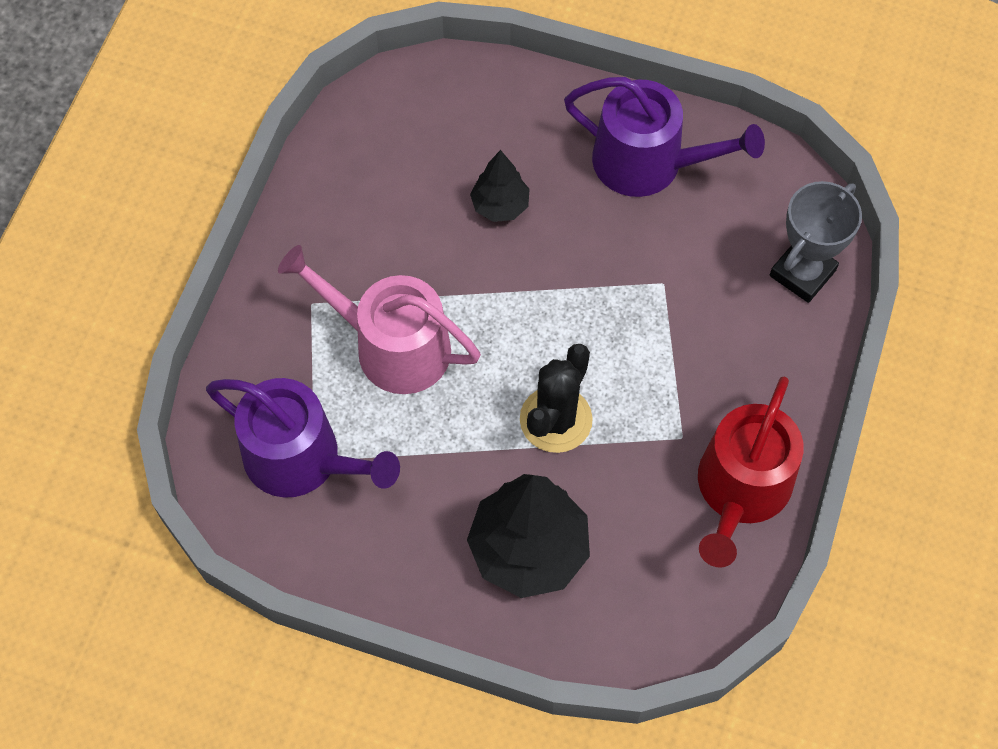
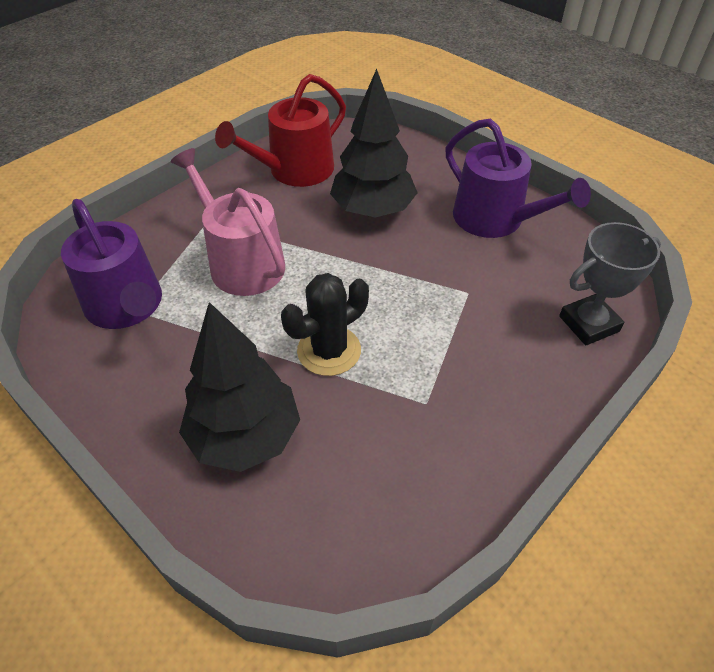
camera: 25 degrees right, 15 degrees down
black tree [470,150,530,222] -> black tree [330,69,418,217], size x1.85
red watering can [698,377,804,568] -> red watering can moved to [215,74,346,187]

